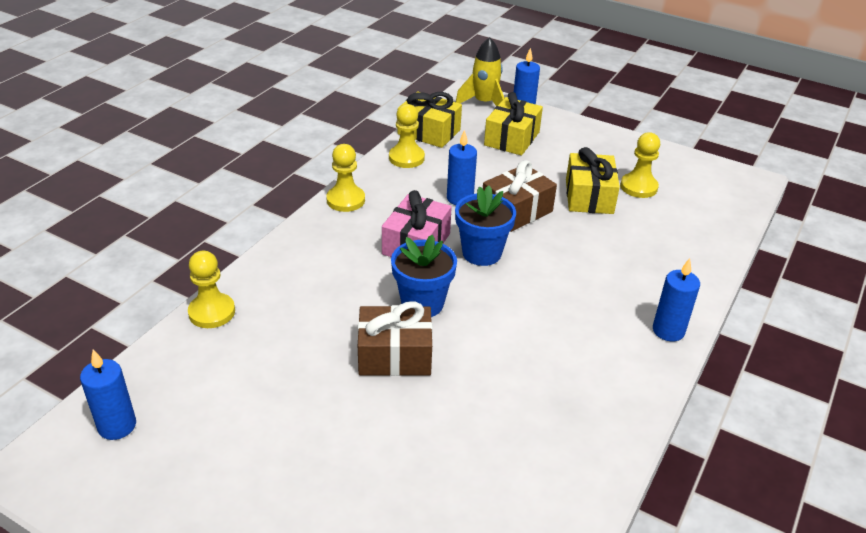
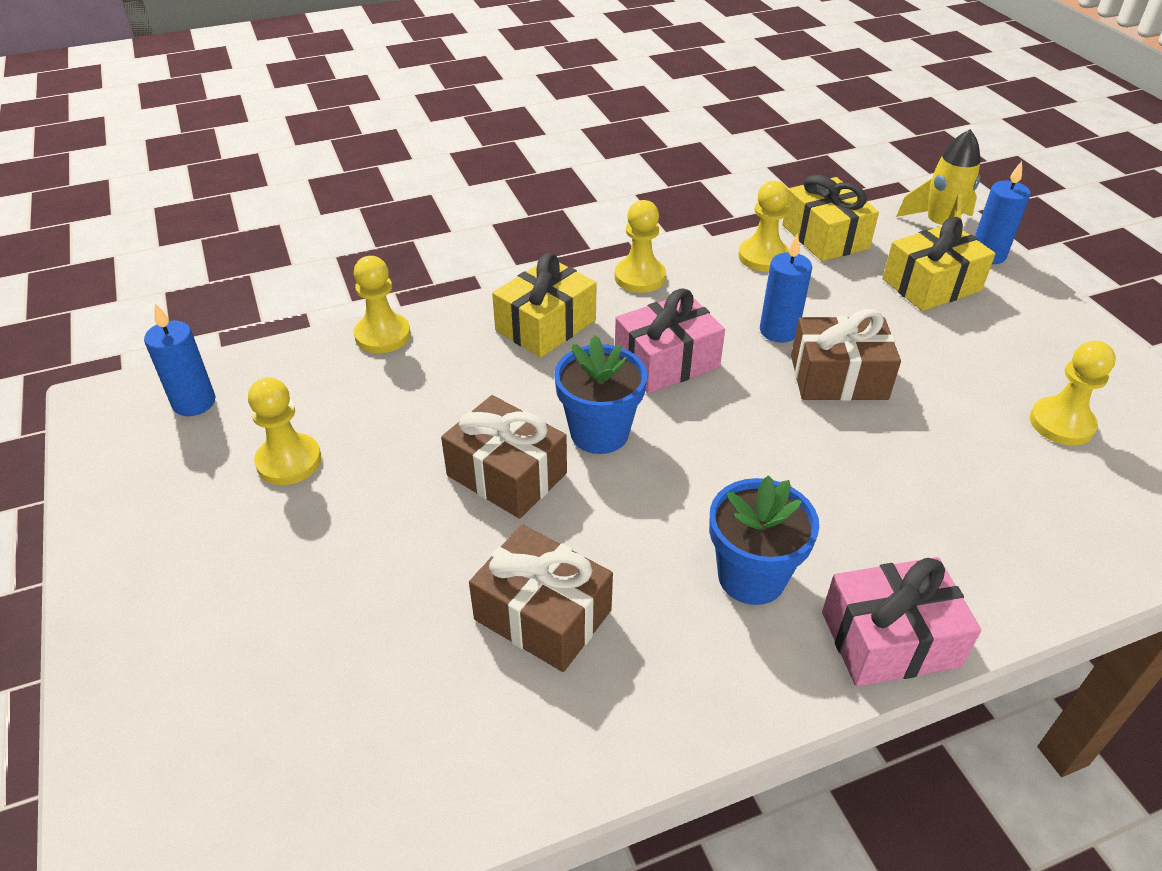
camera: 40 degrees right, 5 degrees up
blue flower pot [455,186,516,266] -> blue flower pot moved to [709,475,819,605]
yellow gift [566,147,620,214] -> yellow gift moved to [492,253,597,358]
blue candle [653,258,700,341] -> pink gift [822,557,981,687]
none -> yellow pawn [248,377,321,485]
none -> brown gift [469,524,613,672]

